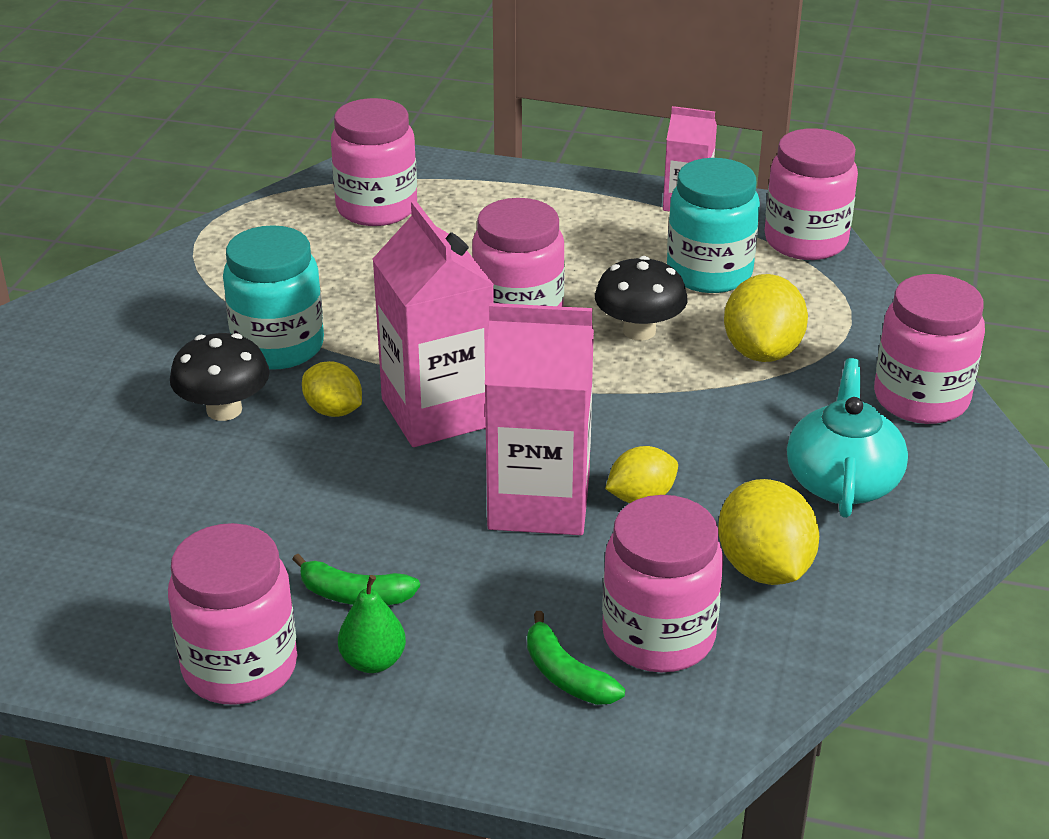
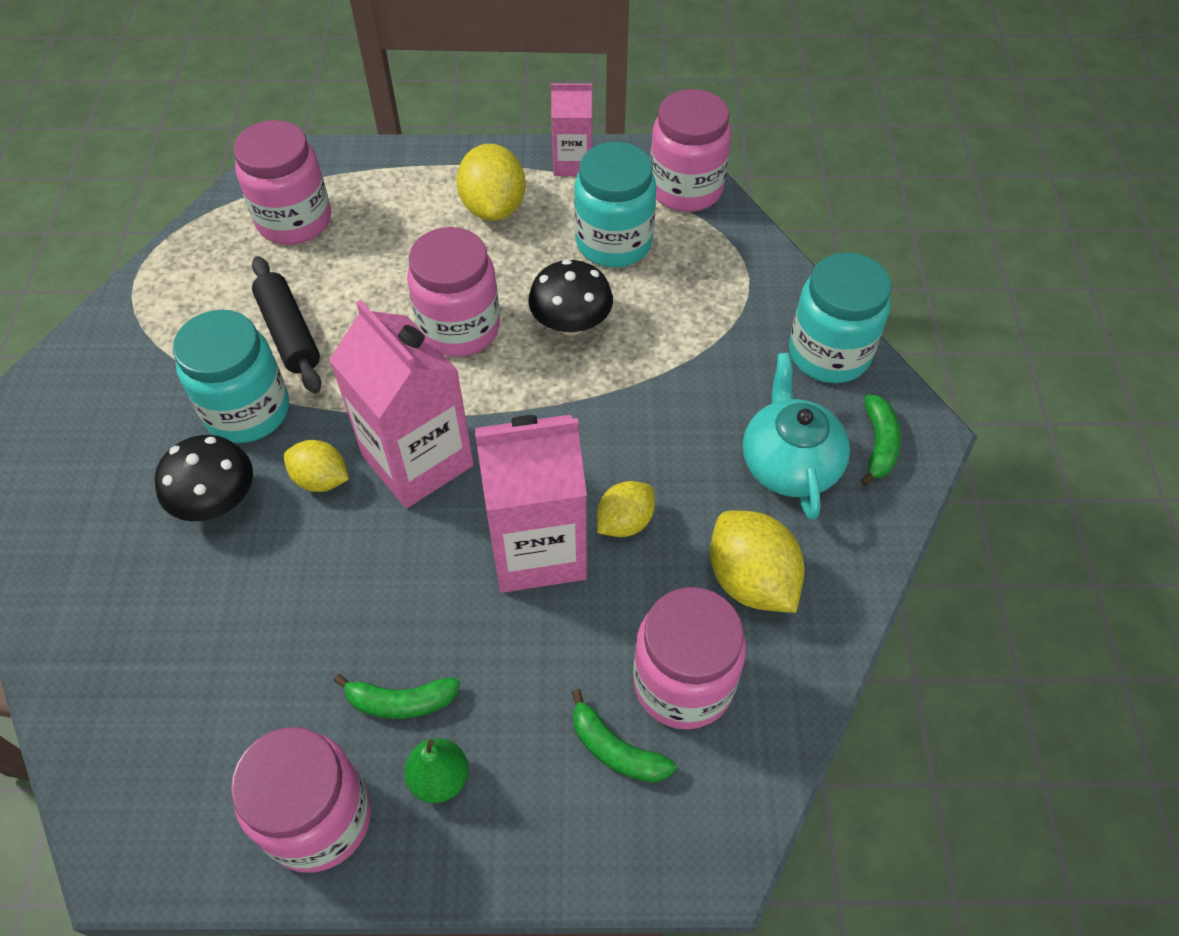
camera: 15 degrees left, 20 degrees up
yellow lemon [724,274,808,362] -> yellow lemon moved to [456,144,526,221]
pink jar [874,274,985,424] -> turquoise jar [789,252,892,383]
none -> black rolling pin [252,256,321,394]
none -> green banana [860,394,901,486]

